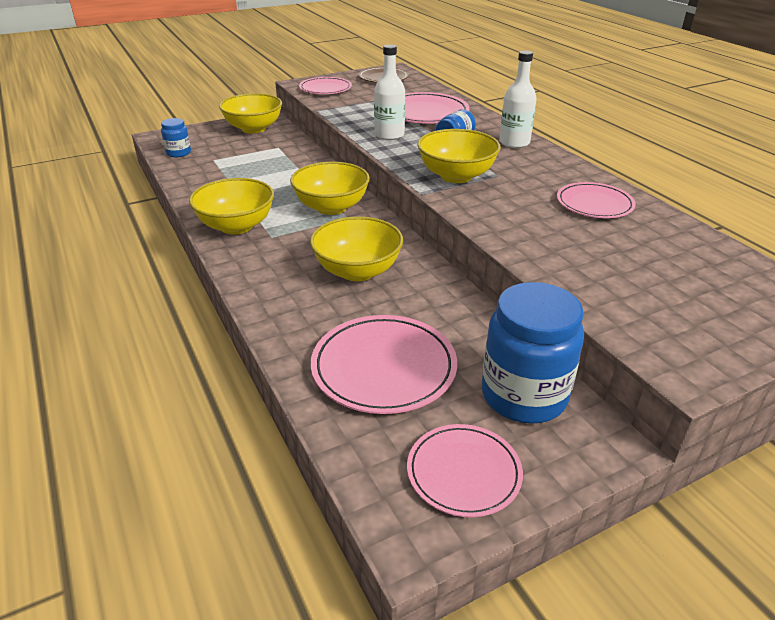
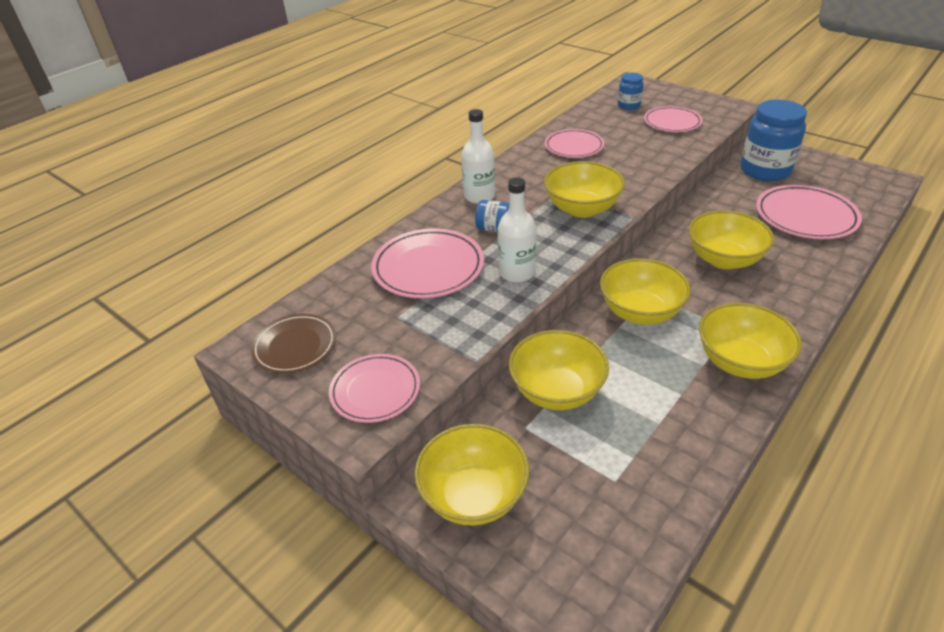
camera: 110 degrees left, 5 degrees up
blue jar [161,118,191,157] -> blue jar moved to [618,73,643,110]
pink plate [407,424,523,517] -> pink plate moved to [644,106,702,132]
none -> yellow bowl [509,330,609,410]

